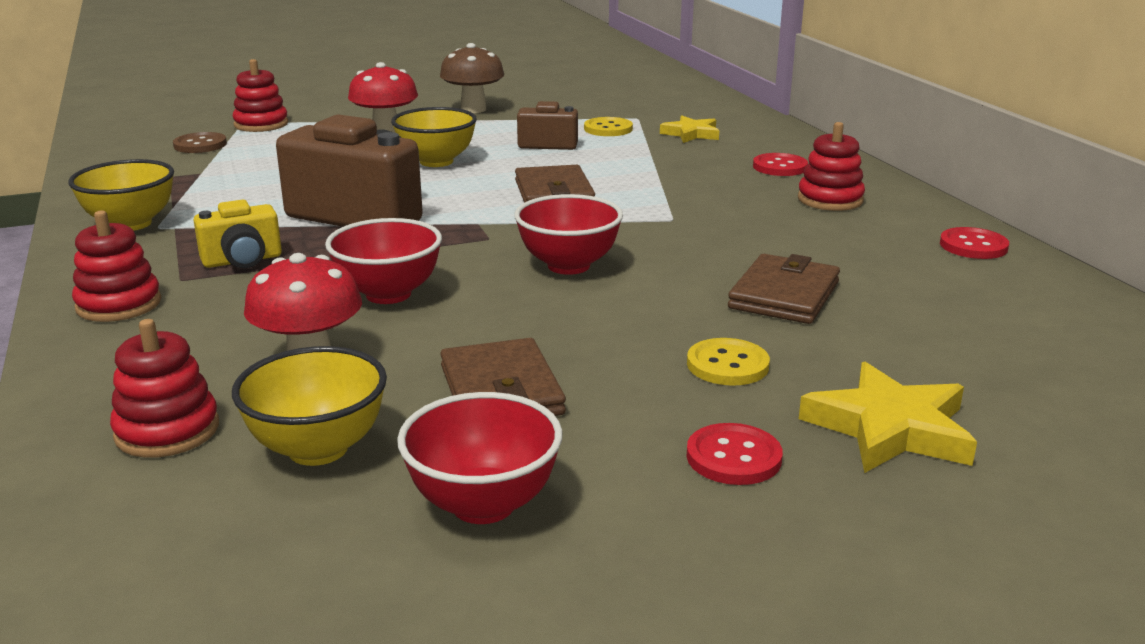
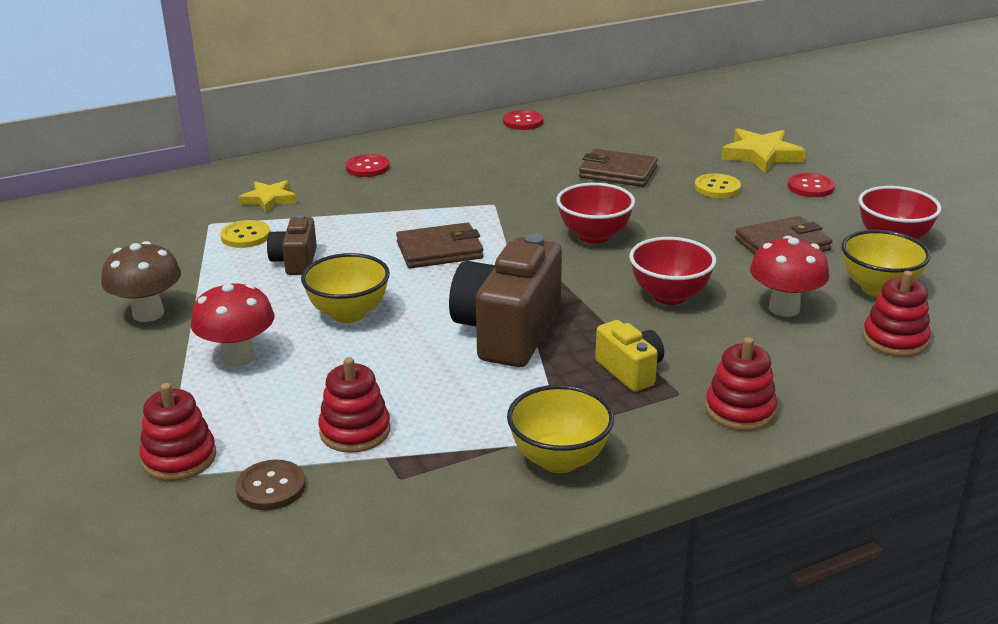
camera: 95 degrees left, 5 degrees up
red stacking toy [798,122,865,211] -> red stacking toy moved to [318,357,390,453]

